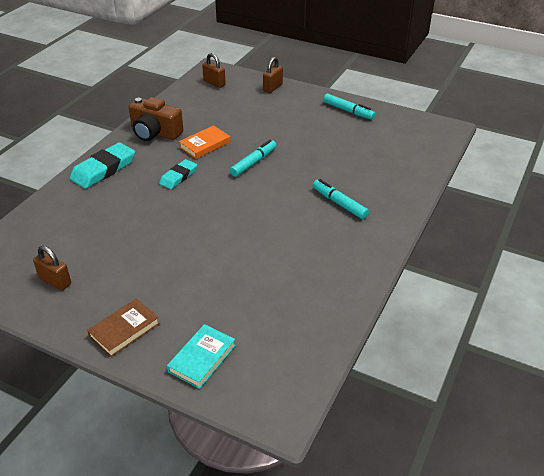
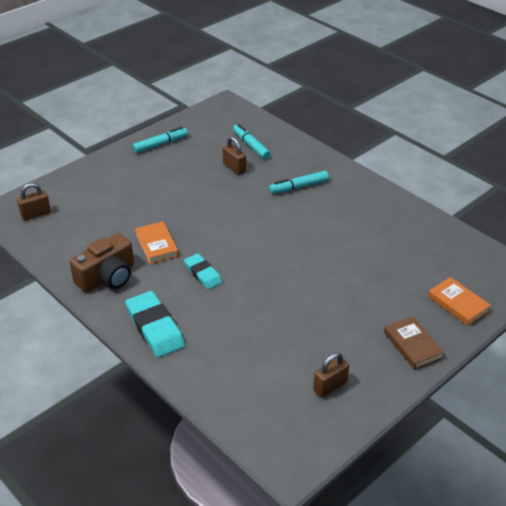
camera: 70 degrees left, 0 degrees up
turquoise book [167,324,236,389] -> orange book [428,277,491,326]
turquoise marker [230,140,277,177] -> turquoise marker moved to [233,124,270,159]
brown padlock [263,57,283,93] -> brown padlock moved to [223,137,246,175]

